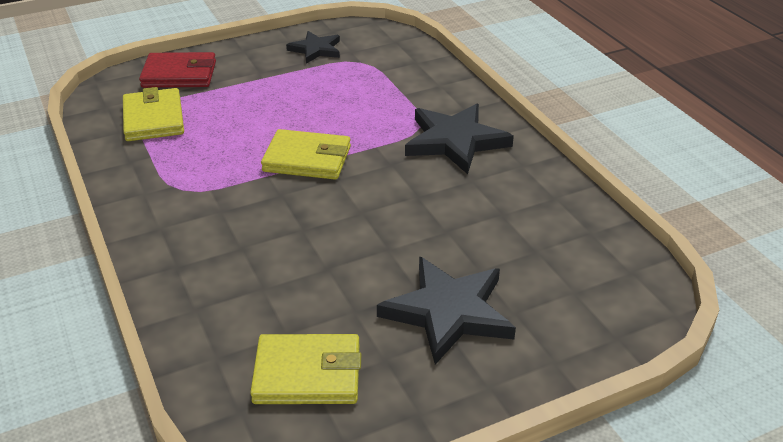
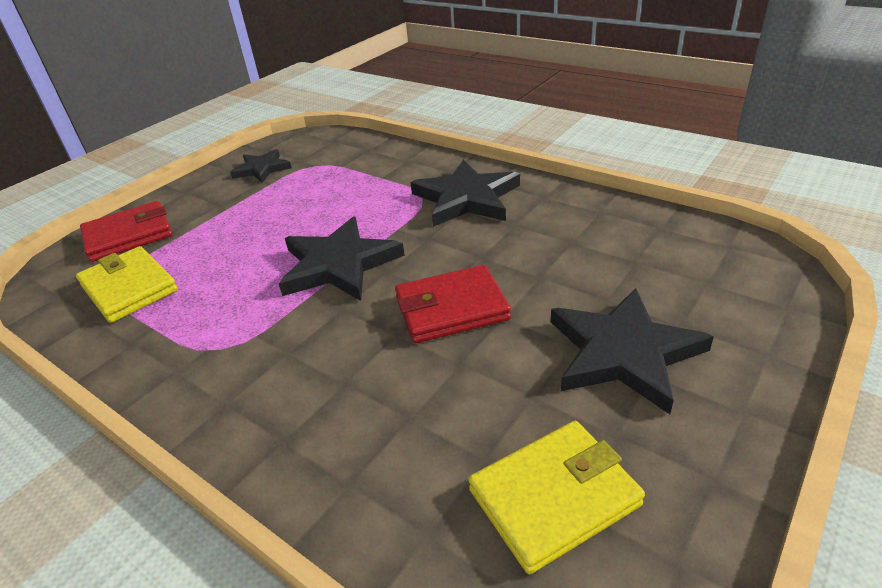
camera: 25 degrees left, 0 degrees up
yellow wallet [261,129,351,180] -> black star [279,217,405,301]
none -> red wallet [395,265,511,343]

